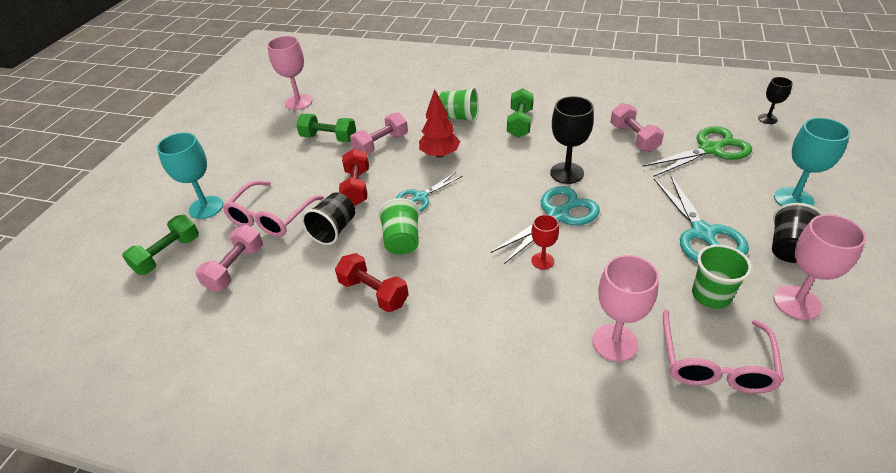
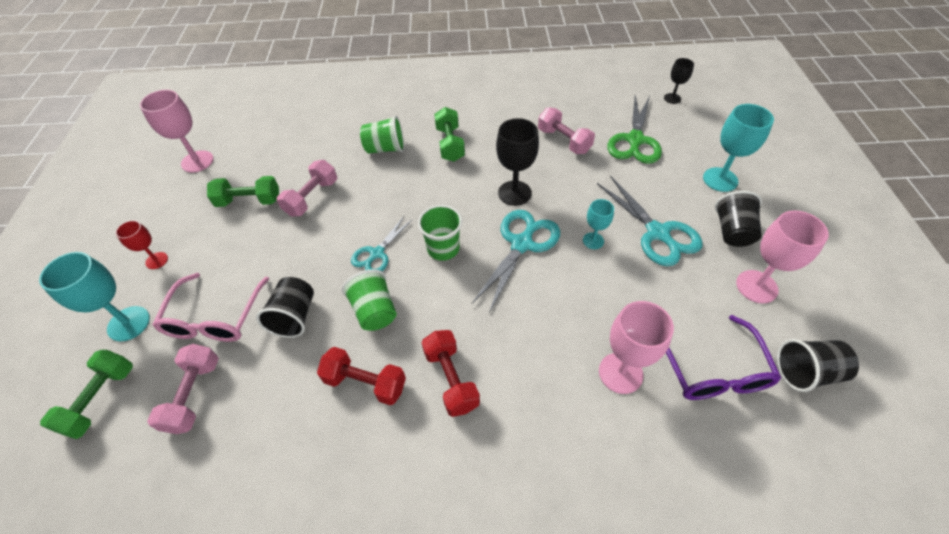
camera: 20 degrees left, 10 degrees up
red dumbbell [339,149,369,206] -> red dumbbell moved to [421,330,480,417]
red tree [419,89,460,158] -> none
red goblet [532,215,559,269] -> red goblet moved to [116,220,168,269]
green scissors [643,126,752,177] -> green scissors turned 150 degrees clockwise [607,95,662,164]
pink glasses [663,309,784,394] -> purple glasses [666,315,781,400]
green cup [692,244,752,309] -> green cup moved to [418,205,462,261]
none -> turquoise goblet [583,199,614,249]
none -> black cup [777,339,859,392]

